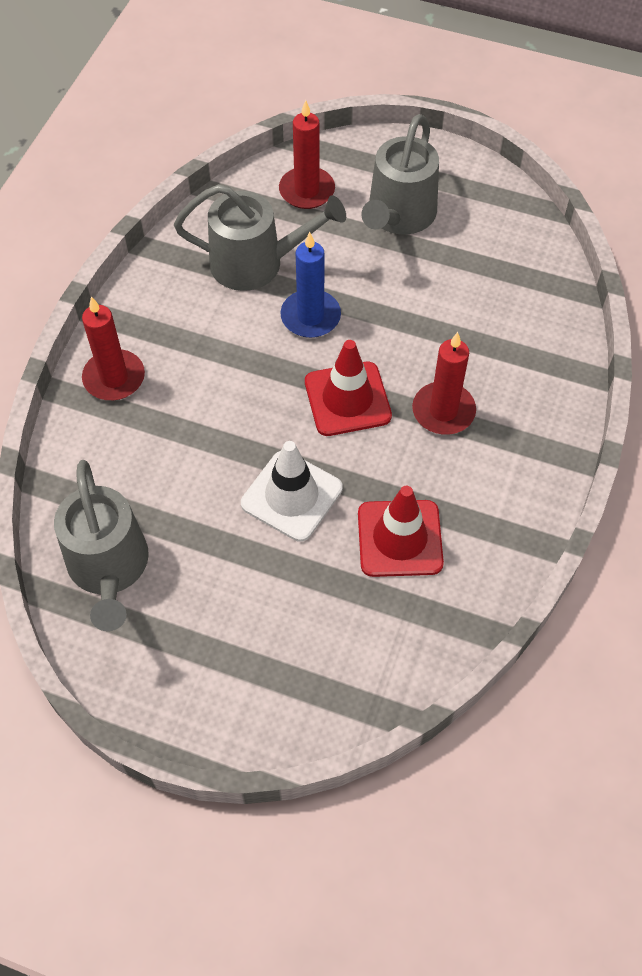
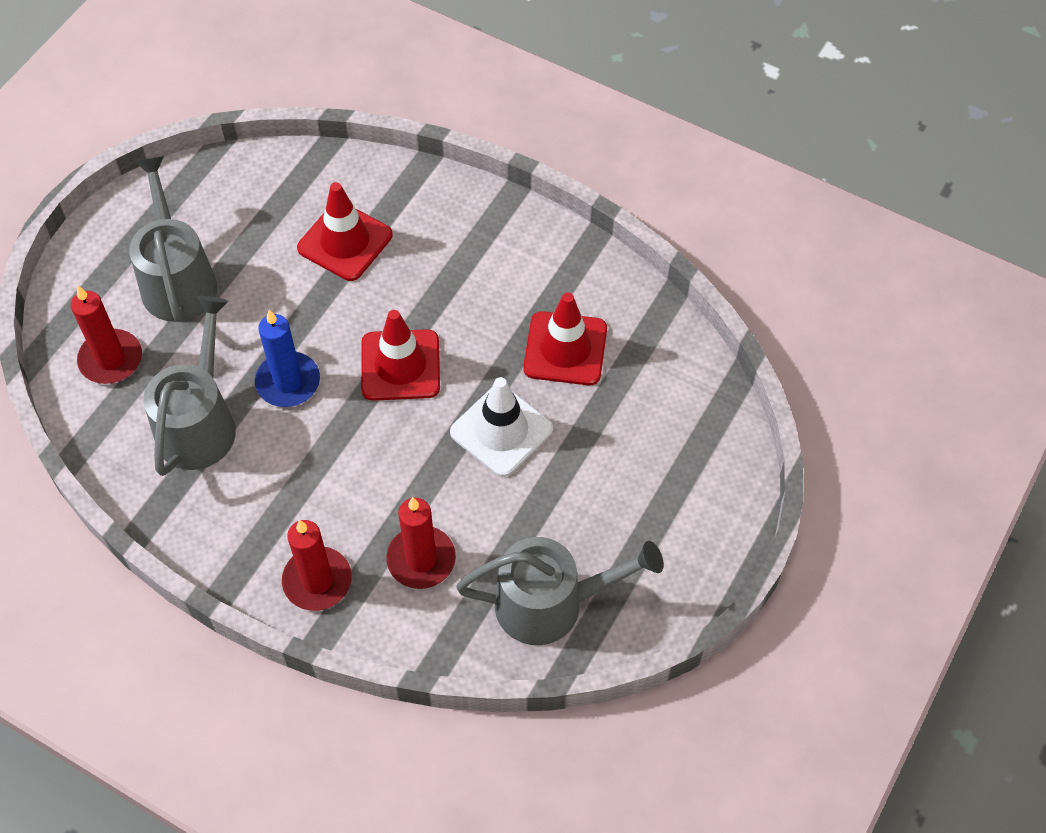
camera: 80 degrees left, 0 degrees up
grey watering can [361,114,439,235] -> grey watering can turned 135 degrees counterclockwise [129,156,217,322]
red candle [412,332,476,435] -> red candle moved to [386,497,456,589]
none -> red traffic cone [297,182,393,281]

